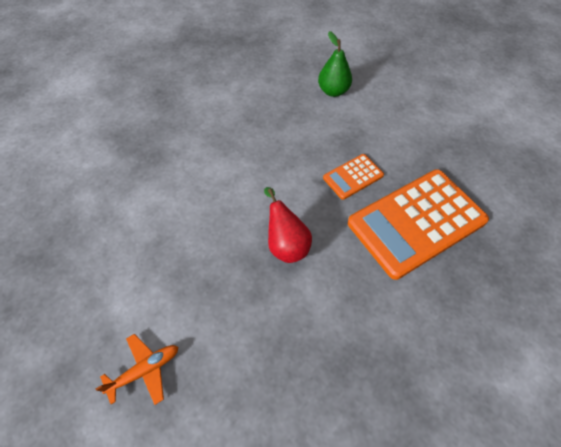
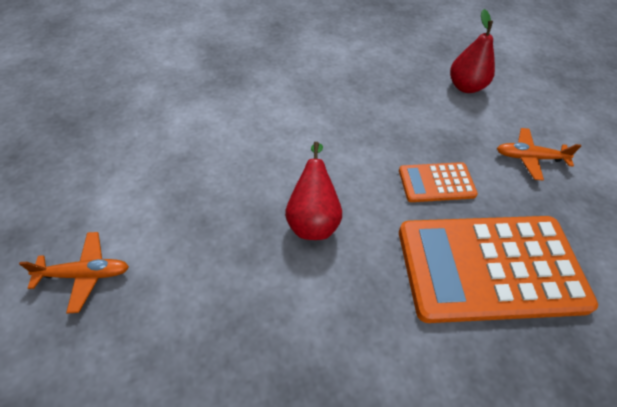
camera: 25 degrees right, 5 degrees down
green pear [318,31,352,97] -> red pear [450,9,495,93]
none -> orange plane [497,128,581,181]

